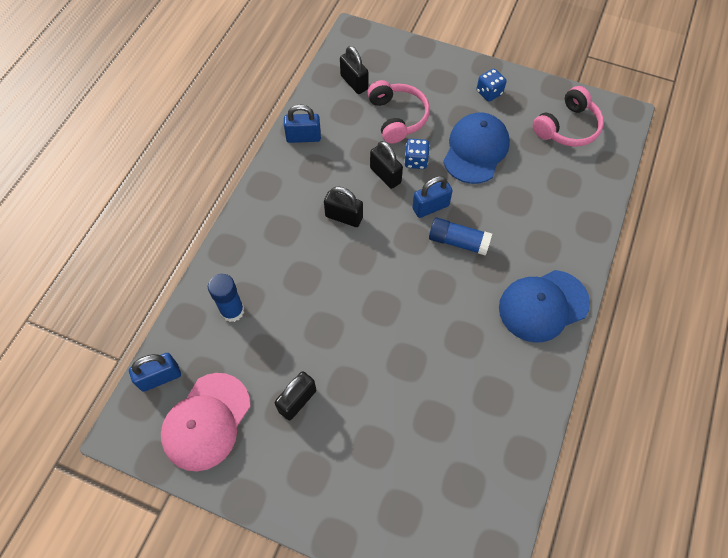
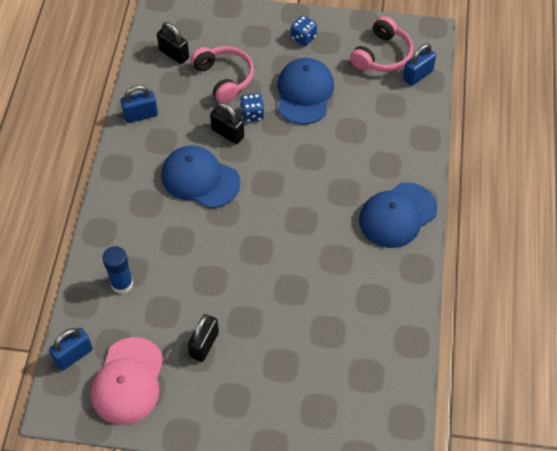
camera: 15 degrees left, 5 degrees down
black padlock [324,186,363,227] -> blue cap [161,145,240,208]
blue padlock [412,176,453,218] -> blue padlock moved to [403,43,436,86]
blue glue stick [429,218,492,256] -> none

